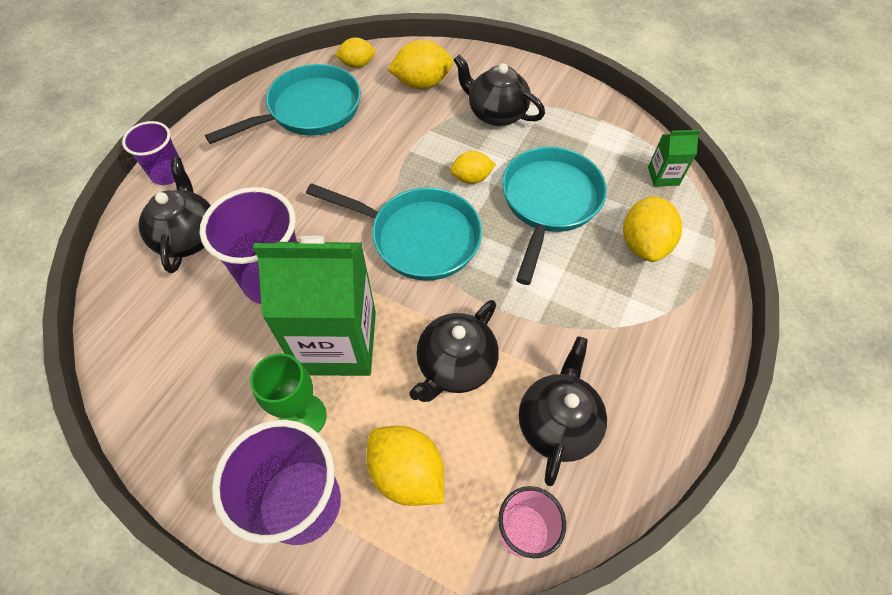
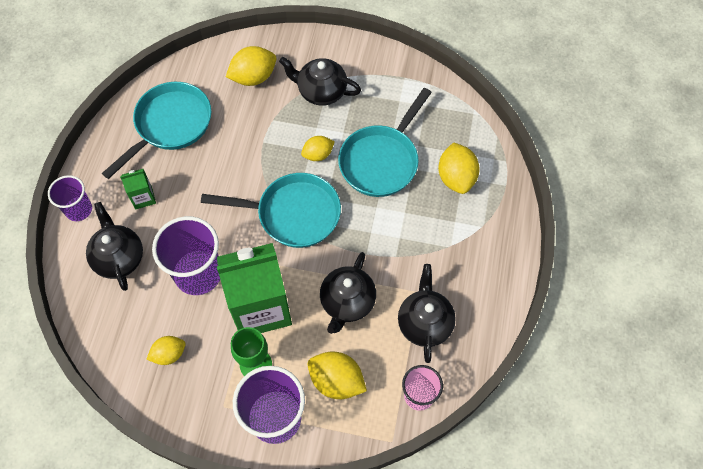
camera: 15 degrees left, 5 degrees up
yellow lemon [335,38,375,68] -> yellow lemon moved to [147,336,186,365]
turquoise pan [502,147,607,285] -> turquoise pan turned 150 degrees counterclockwise [338,88,432,197]
green carton [648,130,700,187] -> green carton moved to [120,169,156,209]

